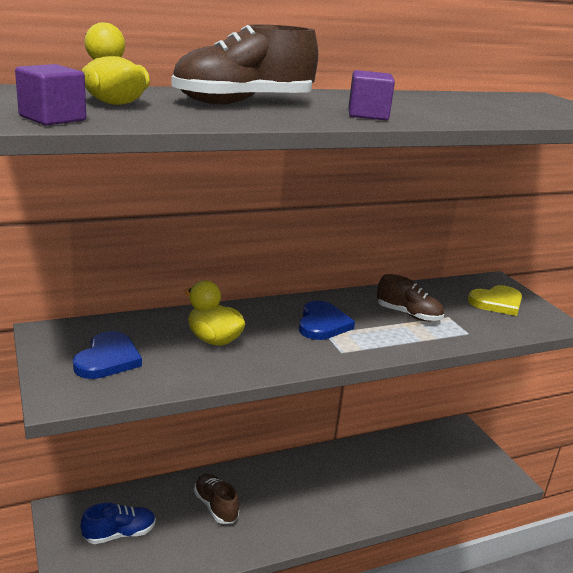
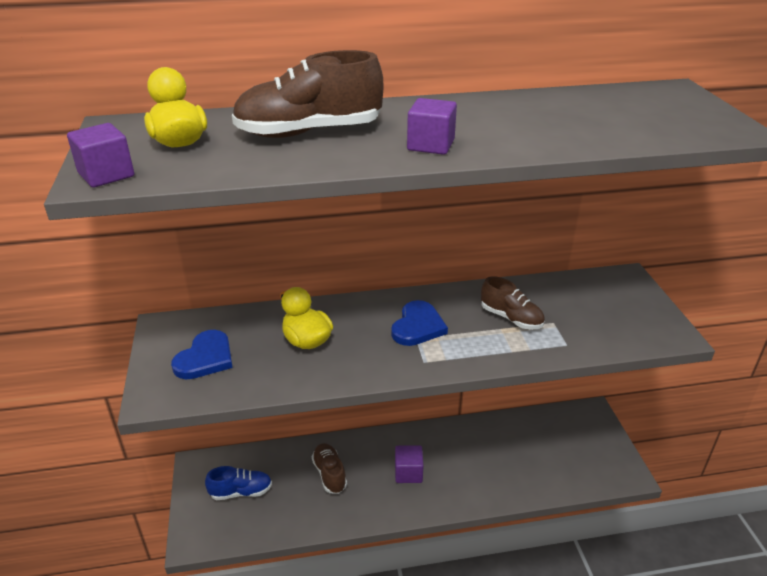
camera: 15 degrees right, 10 degrees up
yellow heart [468,285,522,316] -> none
none -> purple cube [395,445,423,483]

